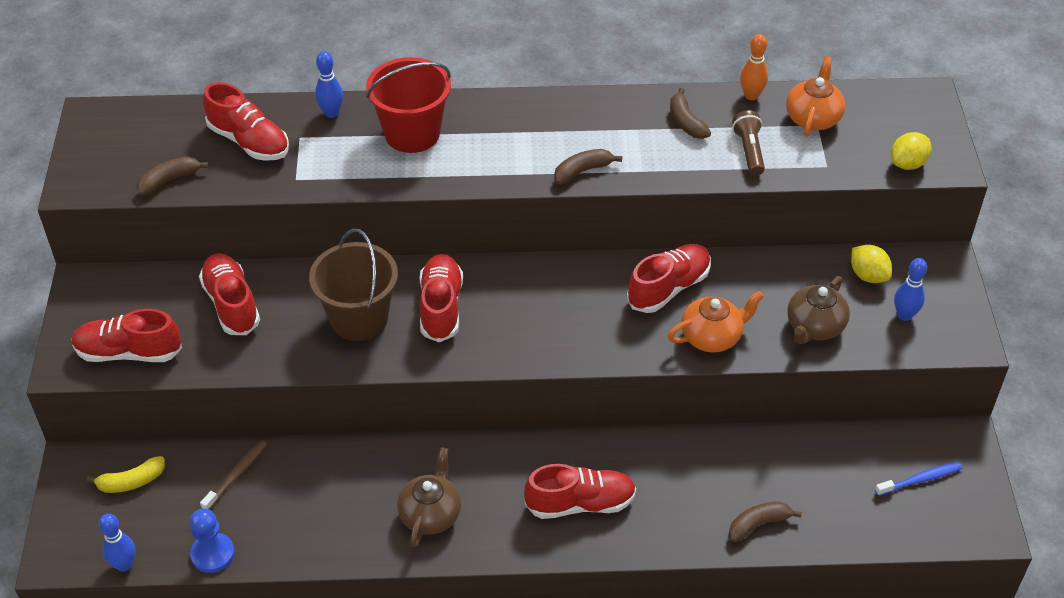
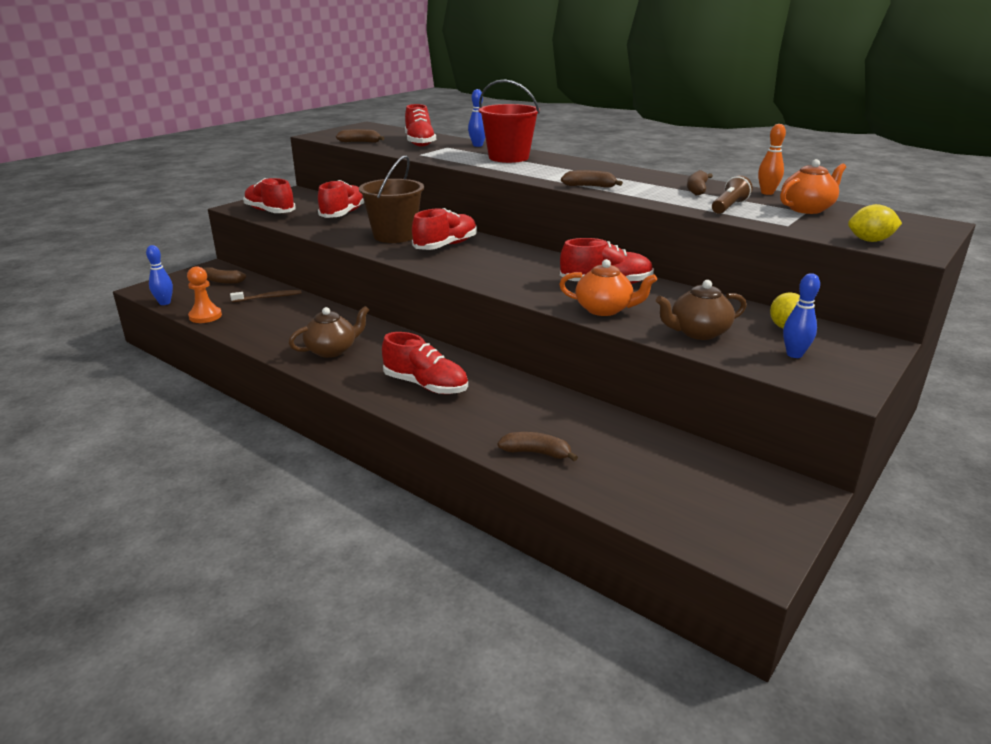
camera: 40 degrees right, 20 degrees down
yellow banana [86,456,165,493] -> brown banana [203,267,246,284]
blue pawn [190,509,235,573] -> orange pawn [187,266,222,323]
blue toothbrush [875,462,963,496] -> none

